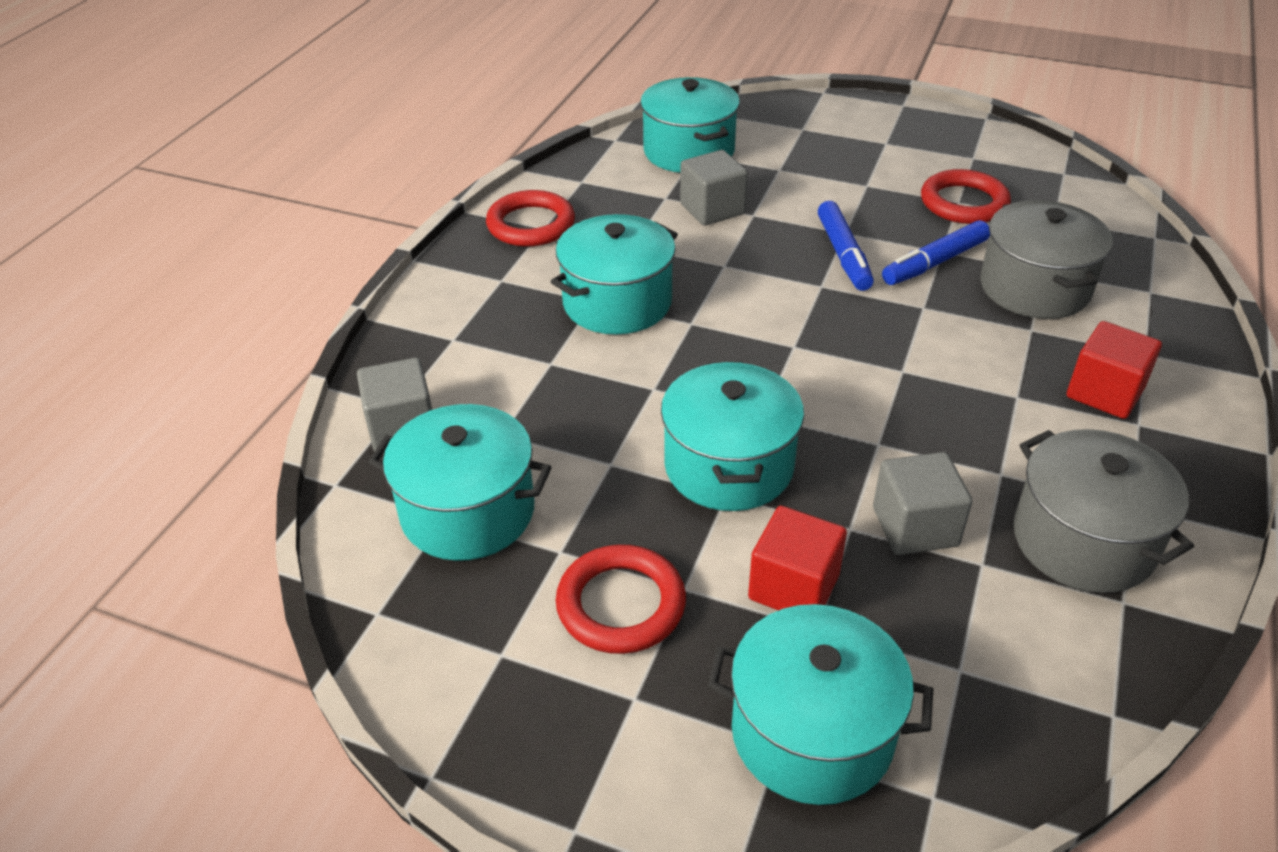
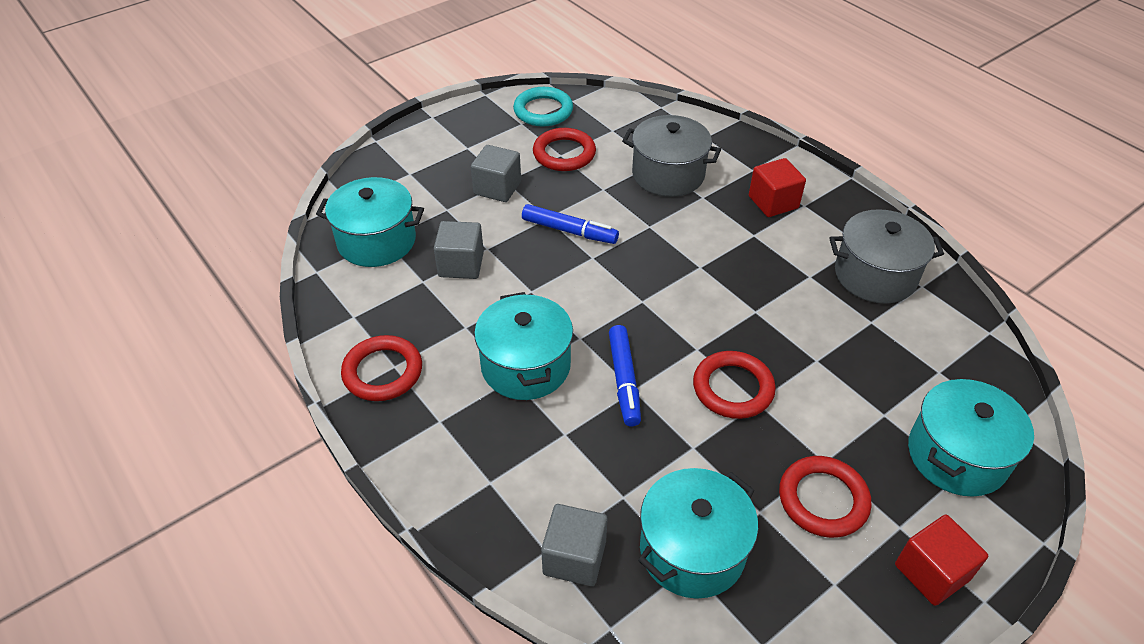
camera: 60 degrees left, 5 degrees up
turquoise pot [661,362,804,511] -> red ring [693,351,776,419]
red cube [748,506,847,611] -> red cube moved to [895,515,988,606]
grey cube [873,452,972,555] -> grey cube moved to [471,145,521,202]
blue marker [882,220,990,285] -> blue marker moved to [609,325,641,426]
none -> turquoise ring [513,87,573,127]

